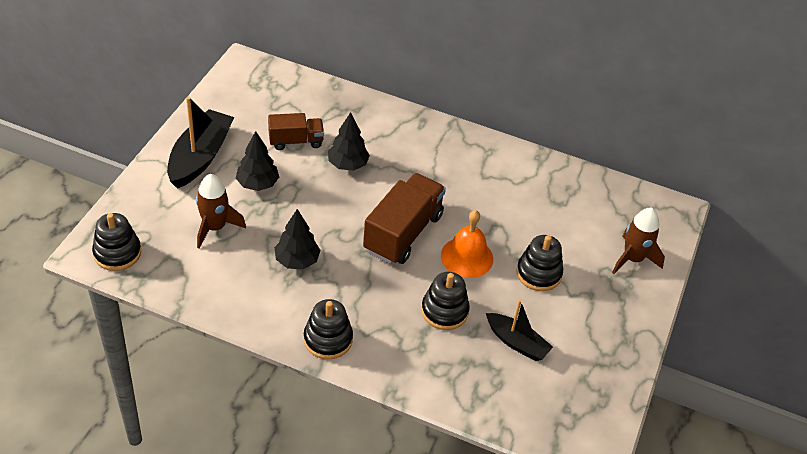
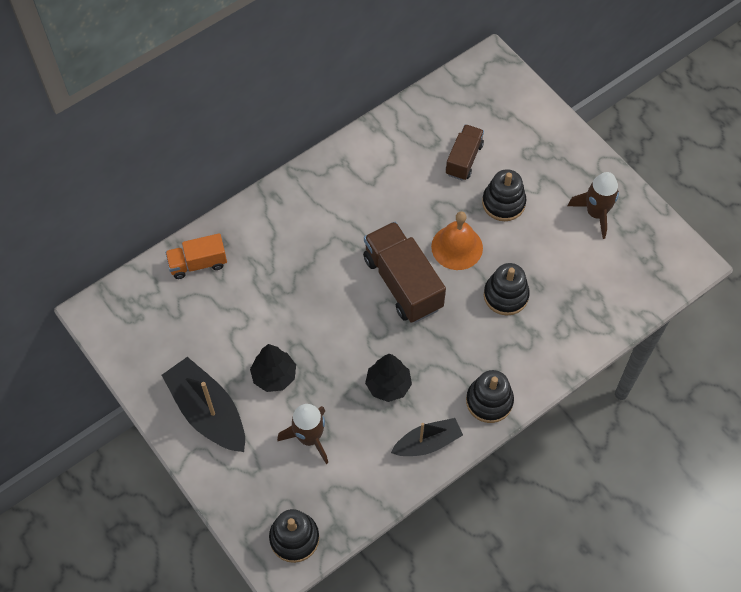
camera: 55 degrees left, 15 degrees up
brown truck [268,113,324,150] -> brown truck moved to [446,124,484,181]
black tree [328,112,370,171] -> none
black boat [486,300,553,361] -> black boat moved to [391,418,463,456]
brown rocket [612,208,665,274] -> brown rocket moved to [568,172,619,239]
none -> orange truck [165,233,227,279]

